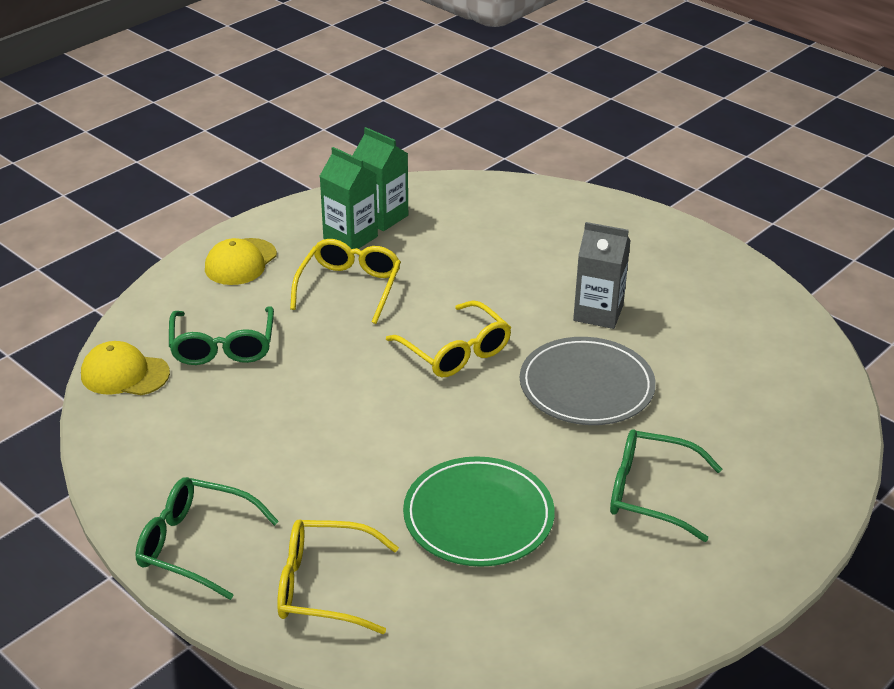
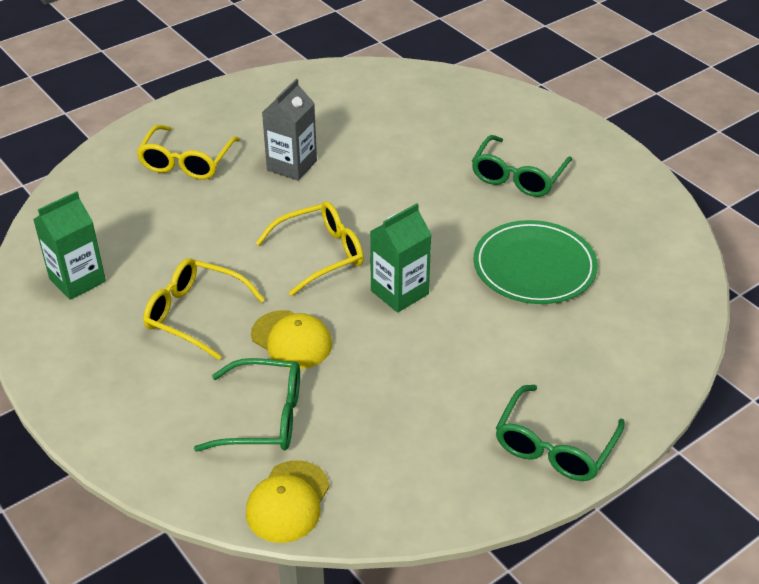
camera: 80 degrees left, 5 degrees up
yellow cap [205,238,277,285] -> yellow cap moved to [251,310,332,369]
yellow glasses [277,519,399,634] -> yellow glasses moved to [137,125,240,180]
green carton [320,147,378,249] -> green carton moved to [370,203,432,313]
grey plate [520,337,656,425] -> none

